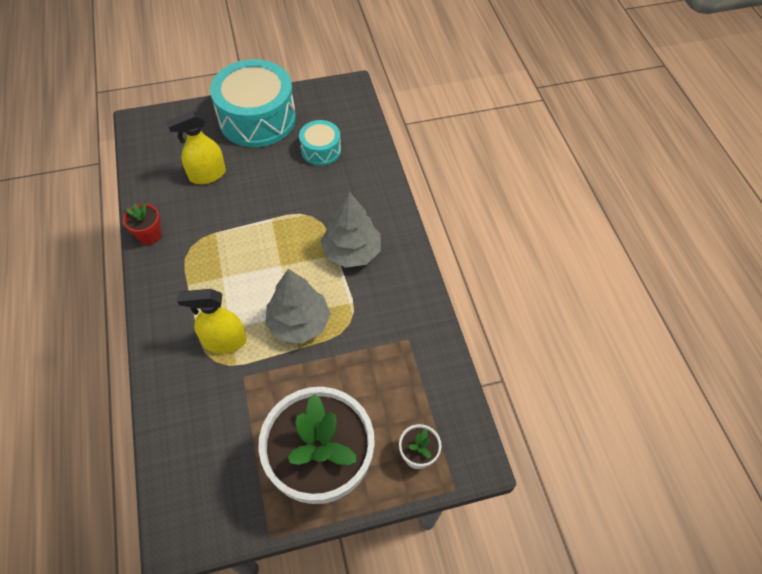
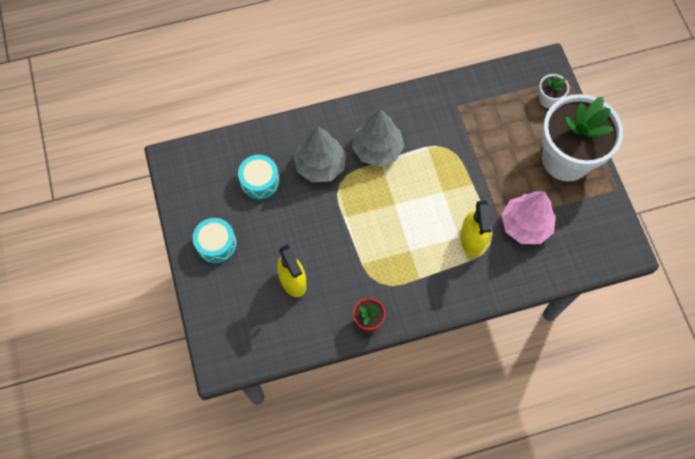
camera: 90 degrees left, 10 degrees up
turquoise drum [210,59,296,147] -> turquoise drum [193,218,237,263], size x0.51
grey tree [265,269,331,344] -> grey tree moved to [294,127,346,182]
none -> pink tree [502,191,556,244]

